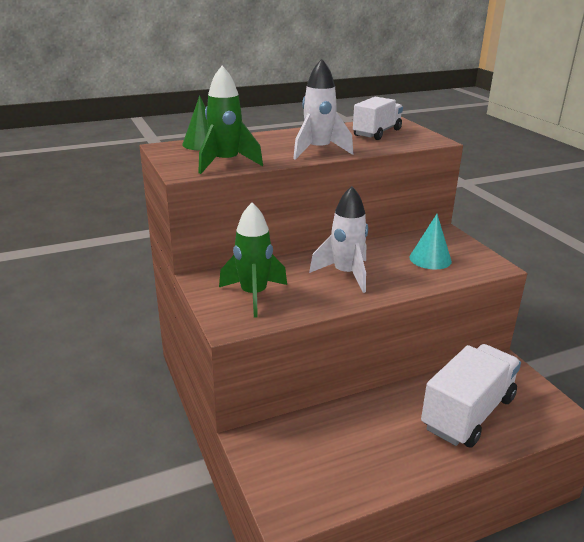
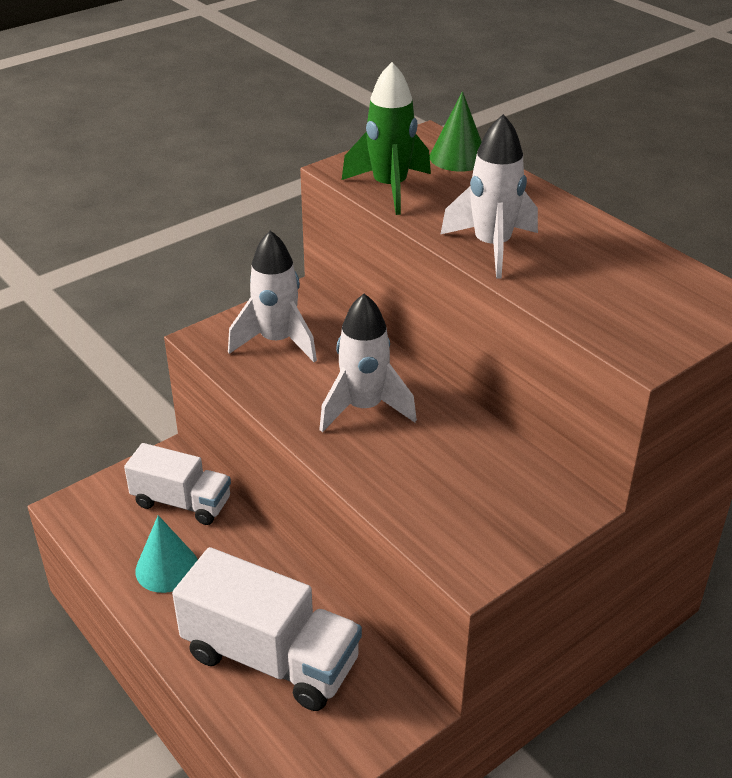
camera: 75 degrees right, 10 degrees up
green rocket [219,203,287,318] -> white rocket [228,230,317,362]
white truck [353,97,403,140] -> white truck moved to [124,443,231,525]
turquoise cone [409,214,452,269] -> turquoise cone moved to [135,515,198,593]

